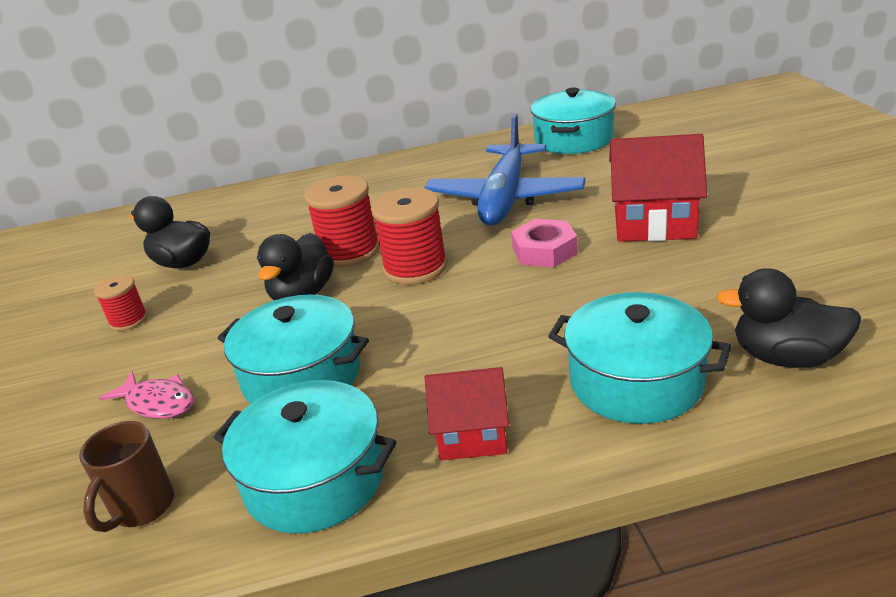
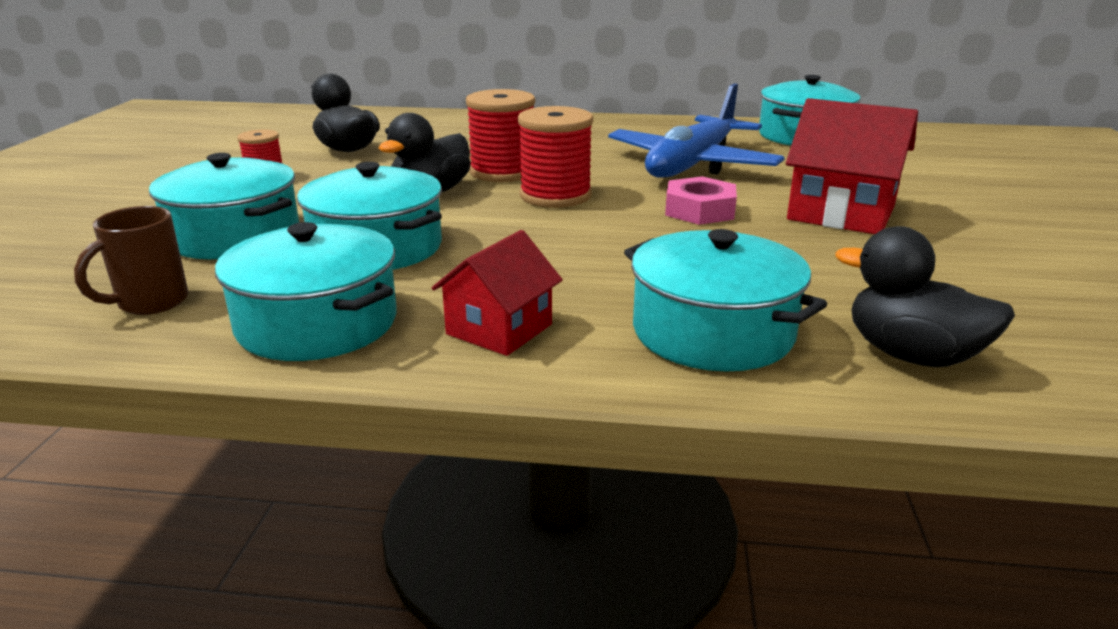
camera: 15 degrees right, 5 degrees down
pink fish [99,372,194,419] -> turquoise pot [149,153,299,259]
red house [425,367,509,460] -> red house turned 75 degrees counterclockwise [432,230,563,356]

